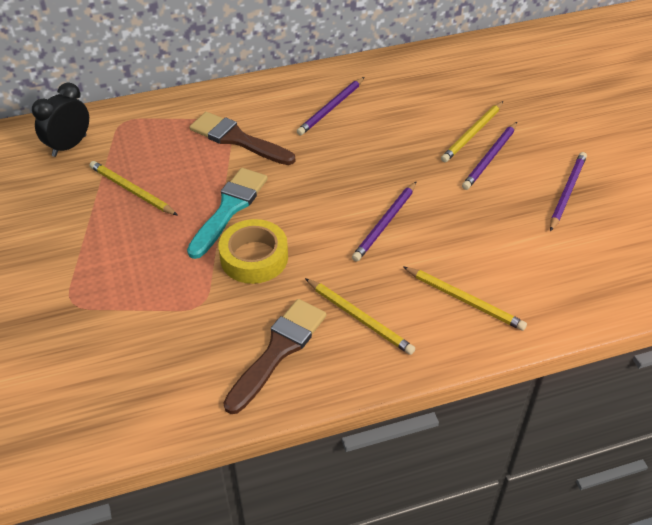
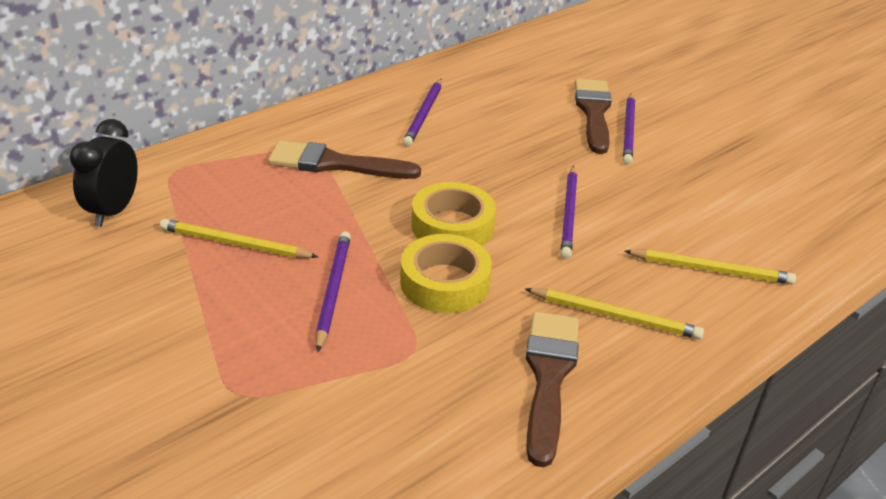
camera: 25 degrees left, 10 degrees down
turquoise brush [187,168,268,259] -> none
yellow pencil [441,101,503,162] -> brown brush [575,79,612,154]
purple pencil [550,152,587,231] -> purple pencil moved to [315,231,351,352]
none -> yellow tape [411,182,496,246]

